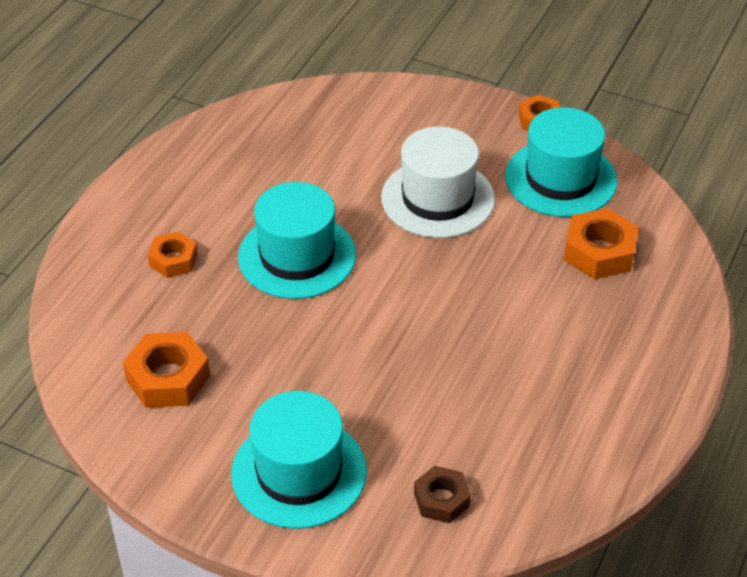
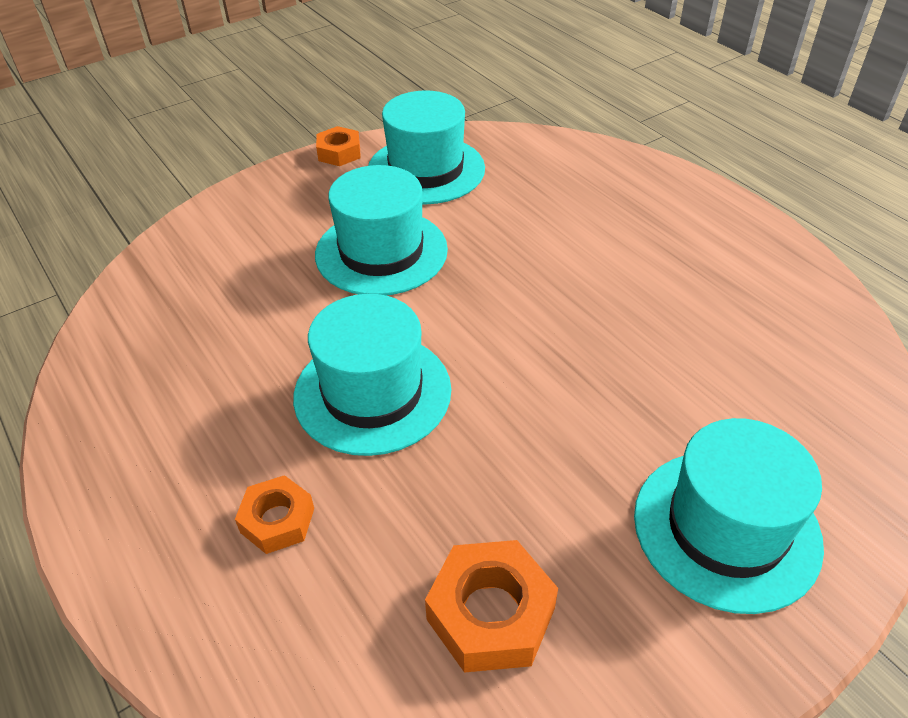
camera: 60 degrees left, 0 degrees up
white hat [381,126,495,238] -> turquoise hat [315,165,448,295]
brown nut [414,466,471,523] -> none
orange nut [564,208,639,279] -> none

